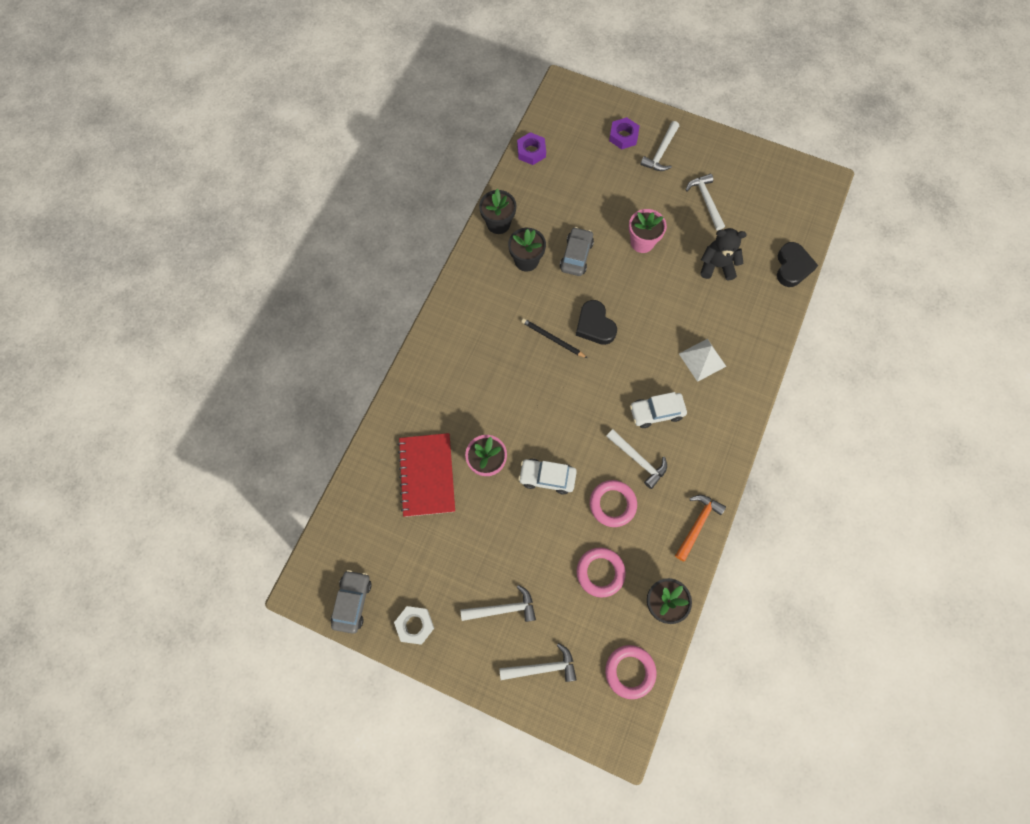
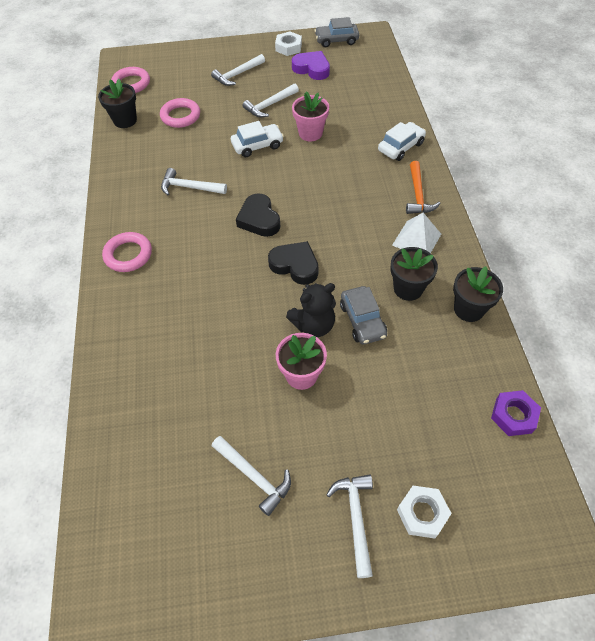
camera: 150 degrees right, 15 degrees down
grey car [331,570,372,634] -> grey car turned 105 degrees clockwise [314,17,359,47]
red notebook [398,433,455,517] -> none
white hammer [499,643,577,682] -> white hammer moved to [243,84,299,117]
black pencil [521,318,587,358] -> none
pink ring [590,480,637,527] -> pink ring moved to [102,232,152,272]
purple nut [609,117,640,149] -> white nut [397,486,452,538]
white car [630,392,687,428] -> white car moved to [378,122,426,161]
orange hammer [675,495,726,562] -> orange hammer moved to [406,161,441,214]
white pyramid [679,339,726,382] -> white pyramid moved to [392,213,441,253]
black teddy bear [700,228,747,281] -> black teddy bear moved to [286,283,336,337]
black heart [777,242,818,287] -> black heart moved to [236,193,281,237]
none -> purple heart [292,51,330,80]

